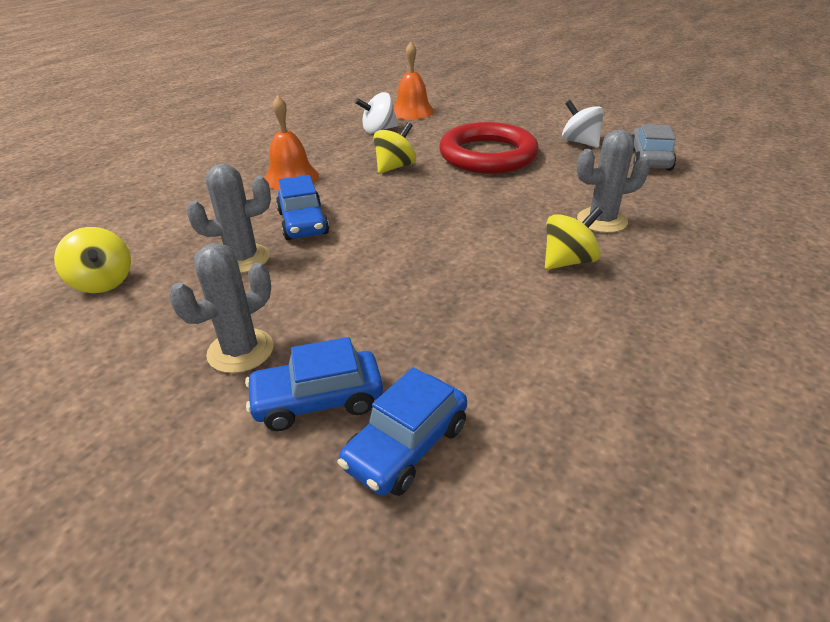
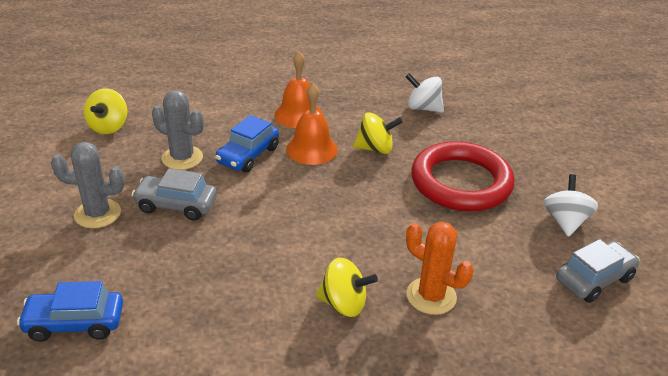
camera: 45 degrees right, 0 degrees up
blue car [245,337,383,431] -> none
orange bell [393,42,434,119] -> orange bell moved to [286,83,338,165]
grey cactus [577,129,650,233] -> orange cactus [406,222,473,315]
none -> grey car [131,168,217,221]

